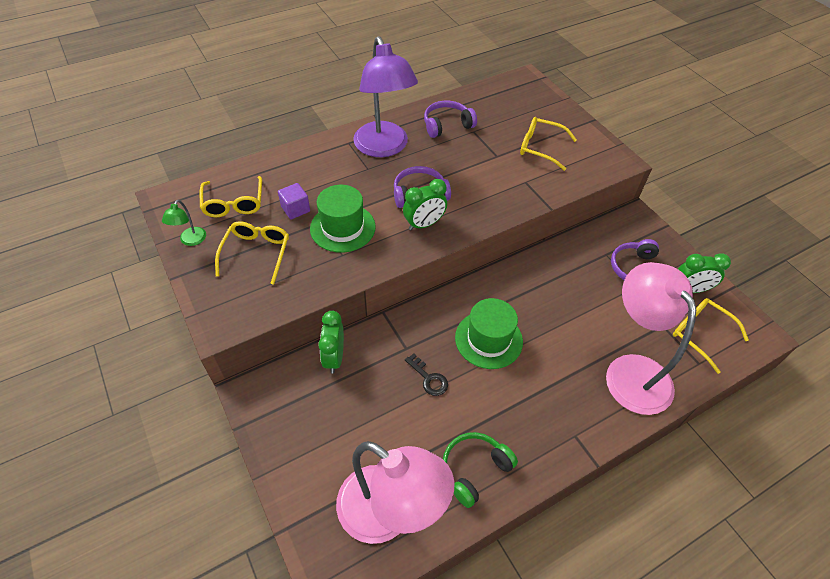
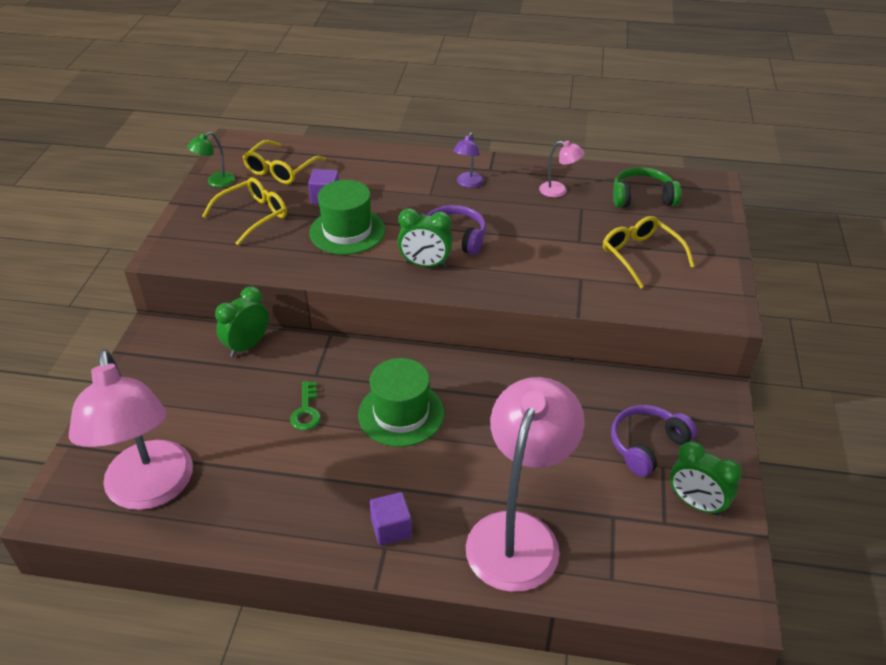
camera: 40 degrees right, 10 degrees down
purple lamp [353,36,418,157] -> purple lamp [453,132,484,188], size x0.40
black key [405,353,448,396] -> green key [290,381,321,431]
purple headphones [424,101,477,138] -> pink lamp [539,141,584,197]
green headphones [443,432,518,508] -> green headphones moved to [613,167,681,207]
yellow glasses [673,298,749,374] -> none
none -> purple cube [369,492,412,546]

